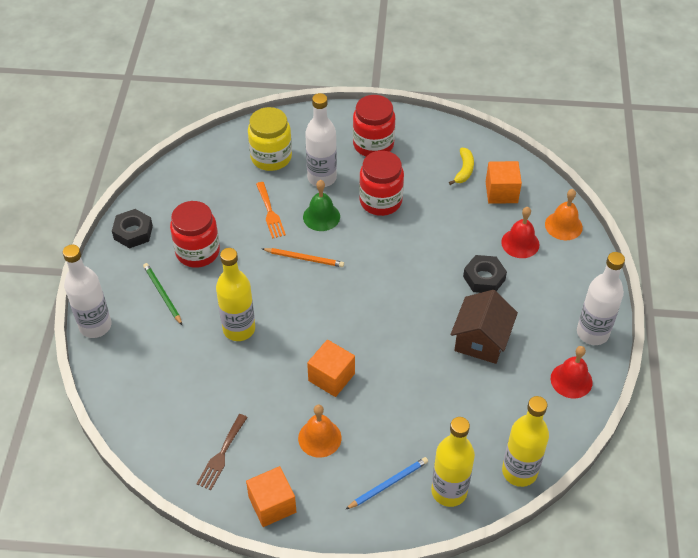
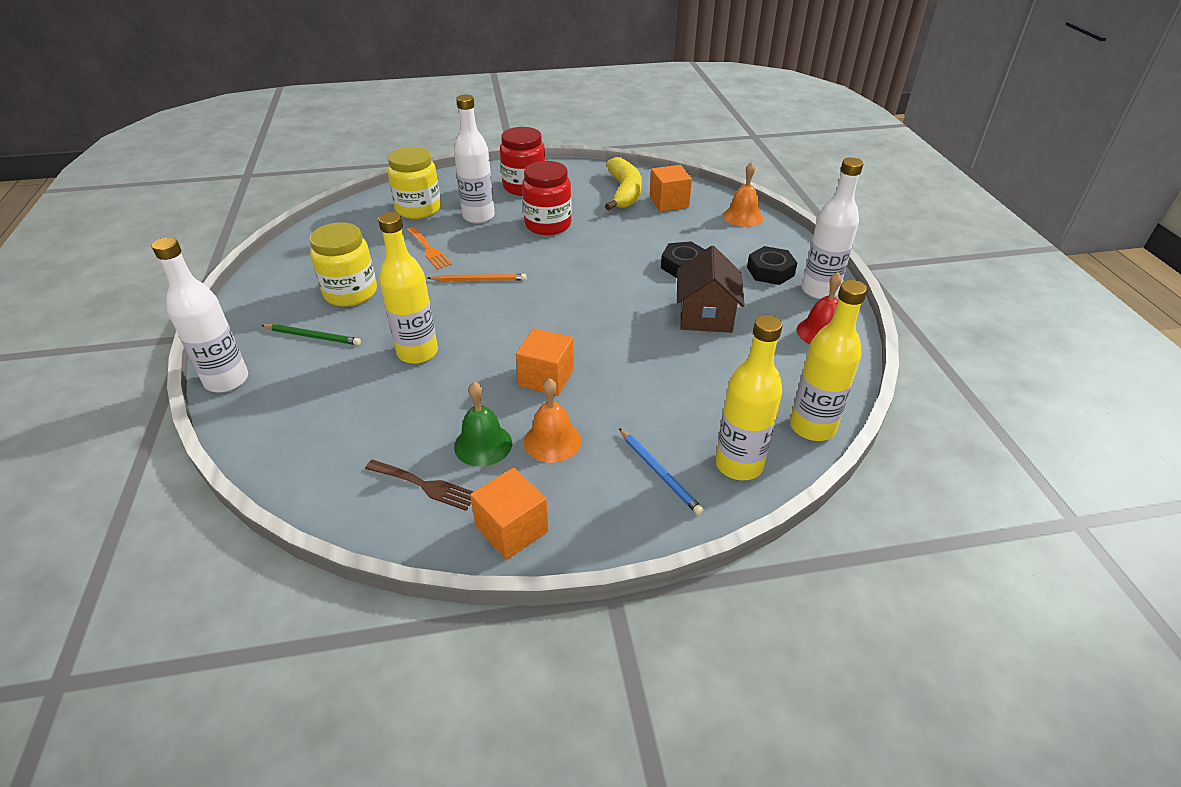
camera: 15 degrees left, 10 degrees down
black nut [112,209,153,248] -> black nut moved to [747,246,797,285]
green pencil [143,263,182,325] -> green pencil turned 150 degrees clockwise [261,324,361,345]
red jar [170,201,220,268] -> yellow jar [310,222,377,307]
brown fork [196,414,248,490] -> brown fork turned 75 degrees counterclockwise [365,460,474,511]
green bell [303,180,340,231] -> green bell moved to [454,382,512,467]
blue pencil [345,457,428,510] -> blue pencil turned 105 degrees clockwise [619,428,703,515]
yellow banana [449,148,474,185] -> yellow banana [605,157,642,210], size x1.81
red bell [501,207,539,258] -> none

